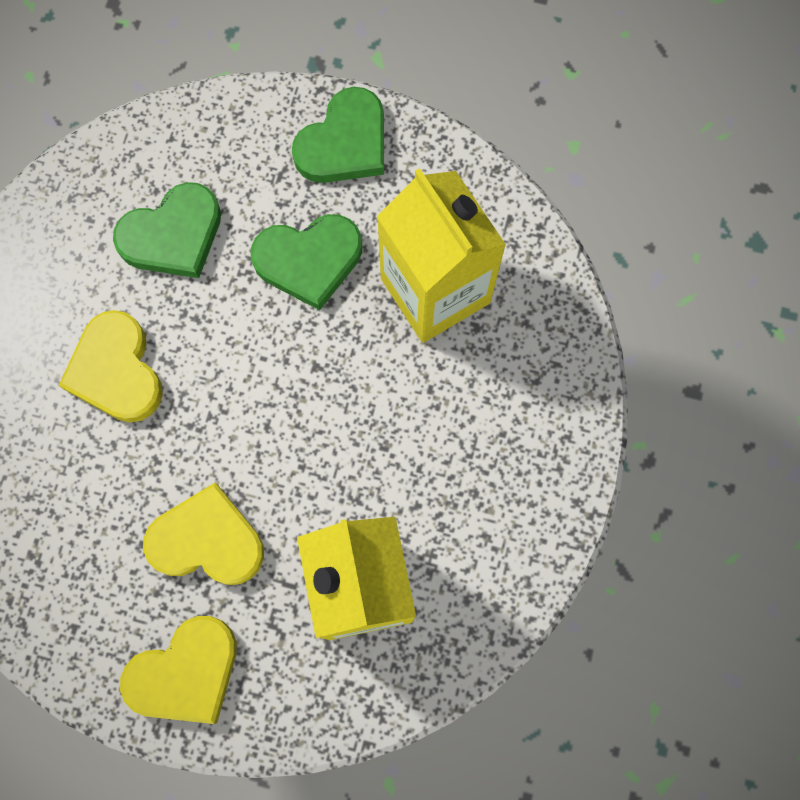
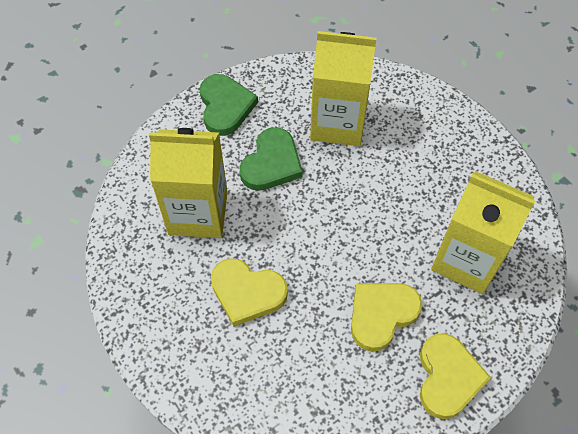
camera: 50 degrees left, 15 degrees down
green heart [113,182,221,278] -> yellow carton [149,128,228,238]

